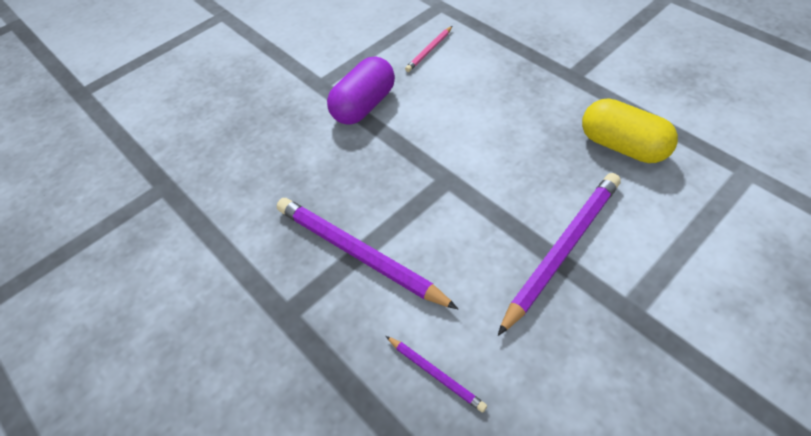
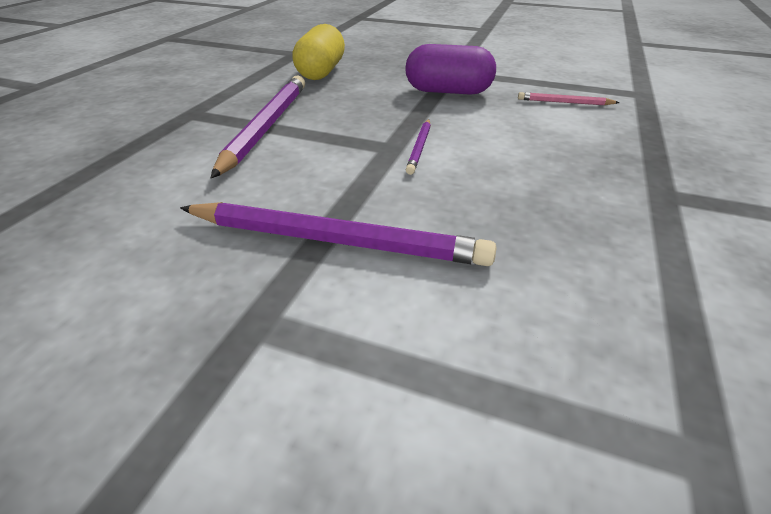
camera: 60 degrees right, 15 degrees down
purple pencil [386,336,487,412] -> purple pencil moved to [406,119,431,175]
yellow capsule [582,98,678,163] -> yellow capsule moved to [292,24,345,80]

